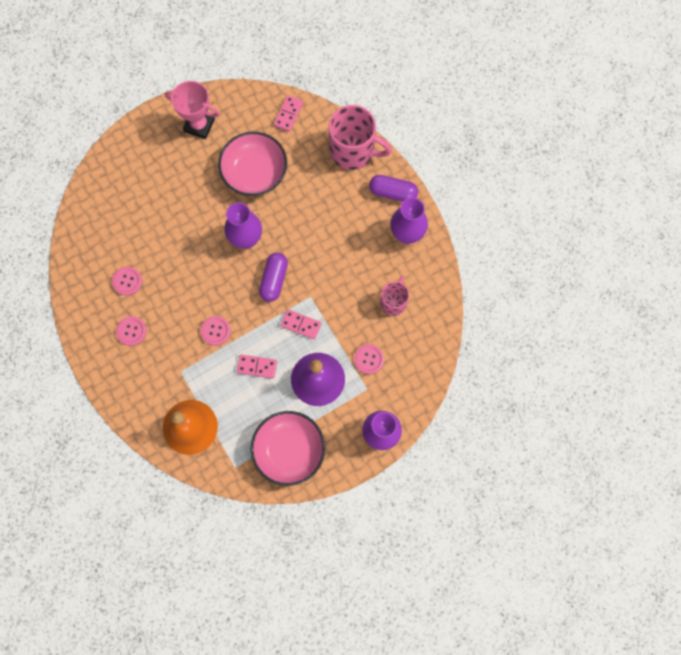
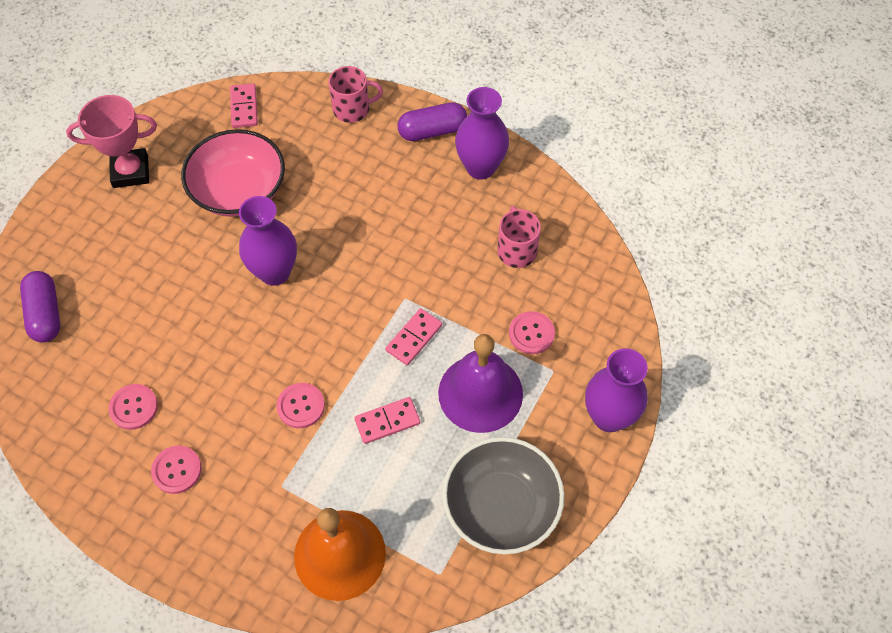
camera: 30 degrees left, 15 degrees down
pink bowl [251,411,325,486] -> grey bowl [442,437,564,554]
purple capsule [259,253,288,302] -> purple capsule moved to [20,271,60,342]
pink domino [280,309,321,340] -> pink domino turned 45 degrees counterclockwise [385,308,442,366]
pink mug [329,105,392,170] -> pink mug [329,66,383,123], size x0.58

